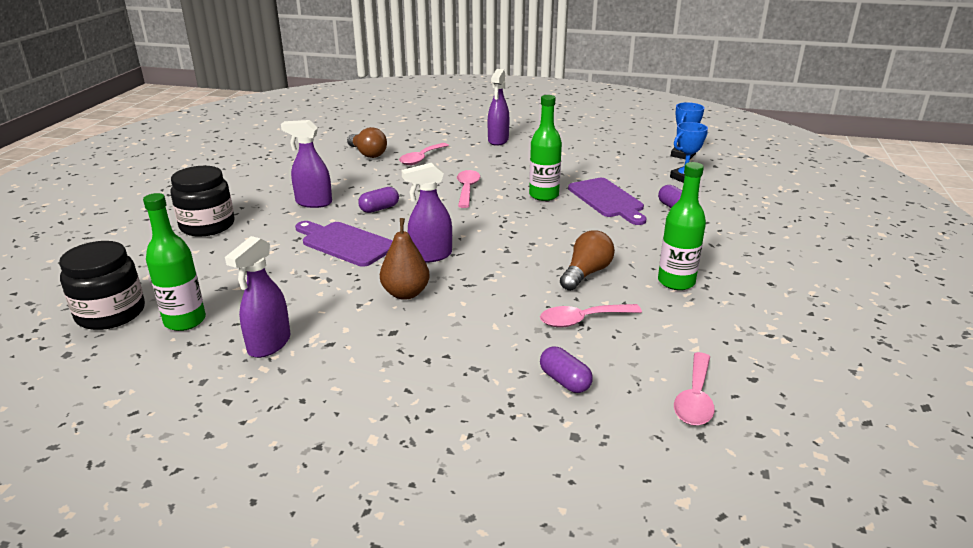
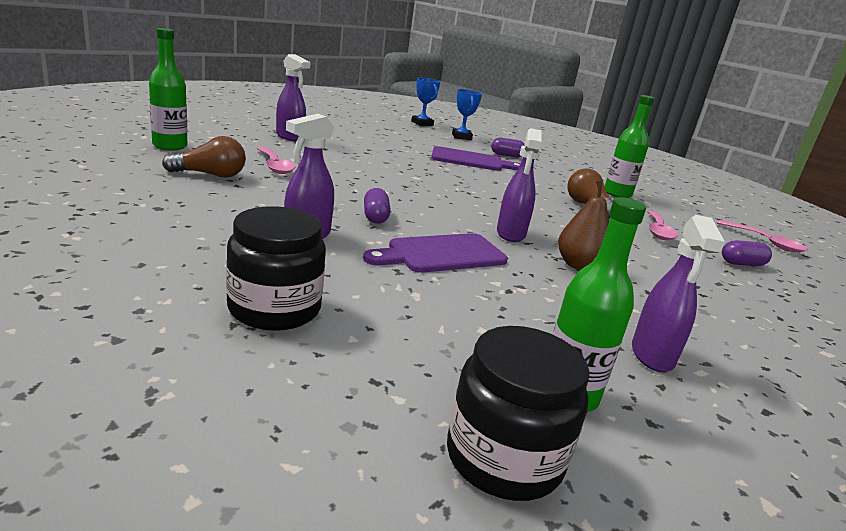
camera: 65 degrees left, 5 degrees down
purple spray bottle [225,236,291,358] -> purple spray bottle turned 45 degrees clockwise [632,215,725,372]
pink spoon [457,170,480,208] -> none
green bottle [529,95,562,201] -> green bottle moved to [149,28,188,150]

